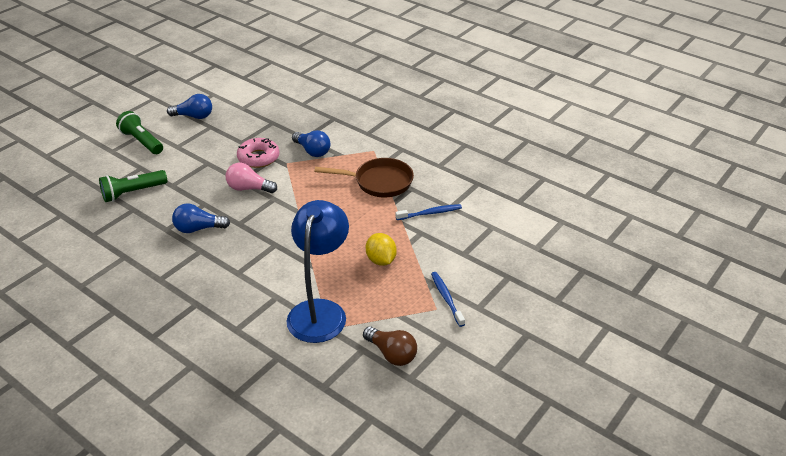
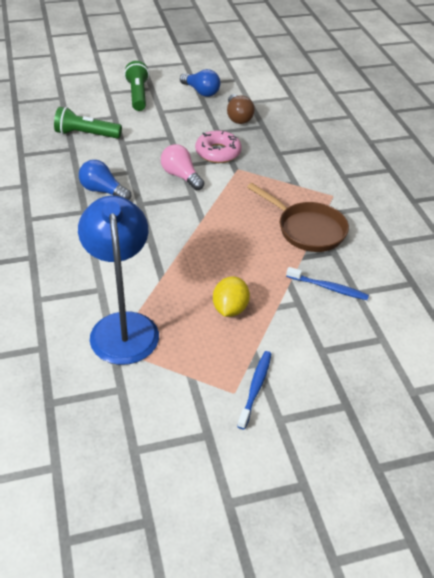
camera: 35 degrees right, 5 degrees up
blue lamp [287,200,349,343] -> blue lamp turned 60 degrees counterclockwise [78,196,159,365]
blue light bulb [292,130,330,157] -> none
brown light bulb [363,327,417,366] -> brown light bulb moved to [227,94,255,124]

